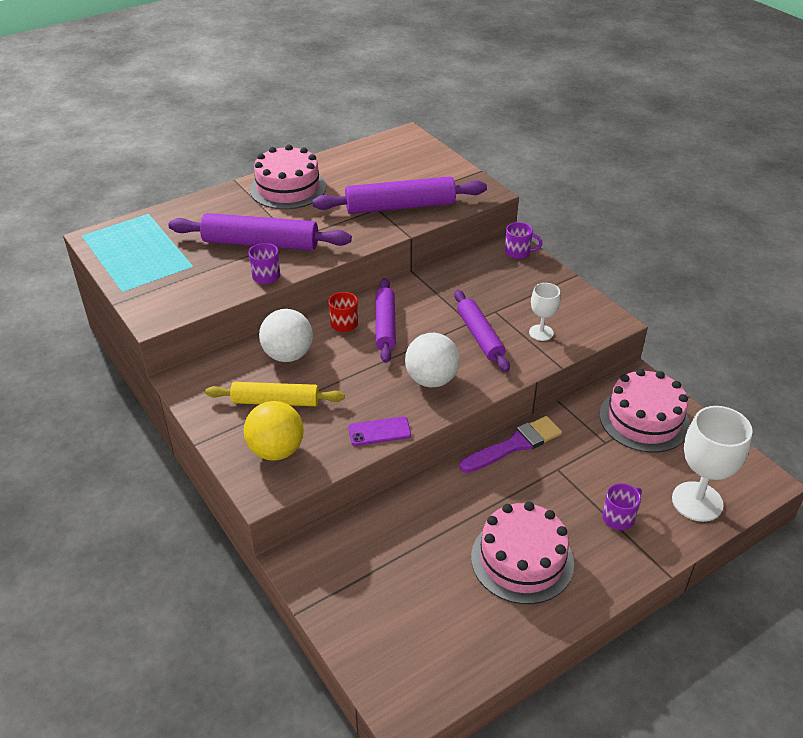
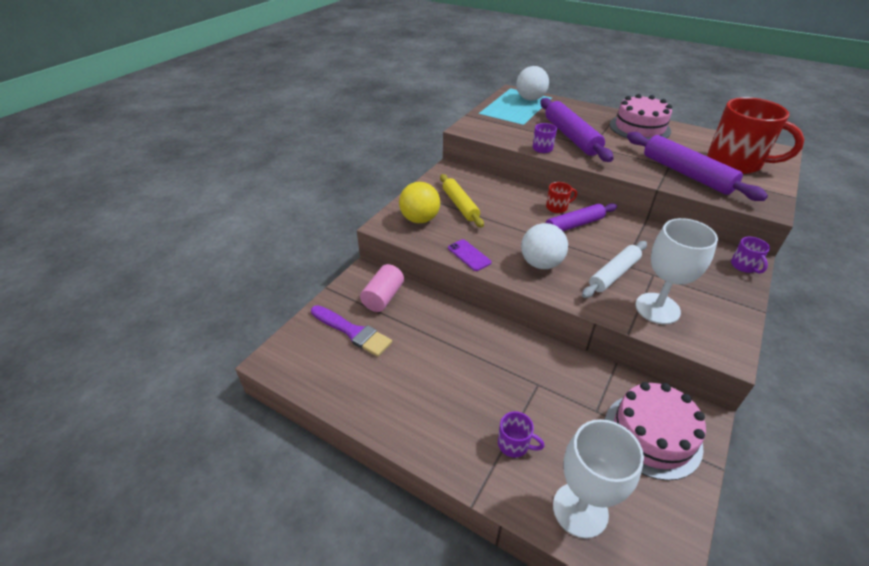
camera: 65 degrees right, 0 degrees up
white ball [259,309,313,362] -> white ball moved to [516,66,549,101]
purple rolling pin [454,290,510,372] -> white rolling pin [582,241,647,298]
purple brush [459,416,562,473] -> purple brush moved to [311,305,392,357]
pink cake [471,502,574,604] -> none
white goblet [529,283,561,341] -> white goblet [635,218,718,324], size x1.82
none -> pink cylinder [360,264,404,312]
none -> red mug [707,97,804,174]

